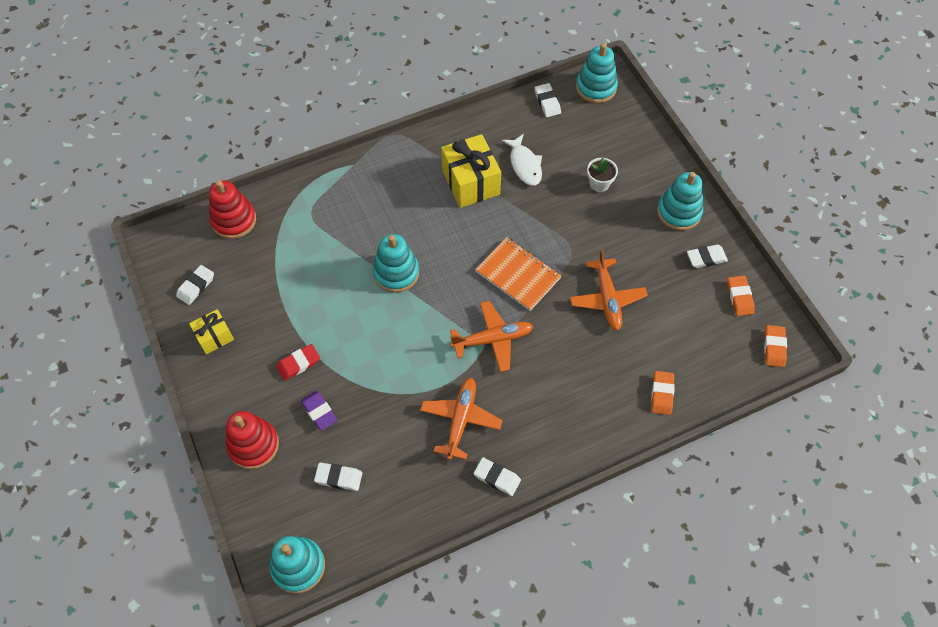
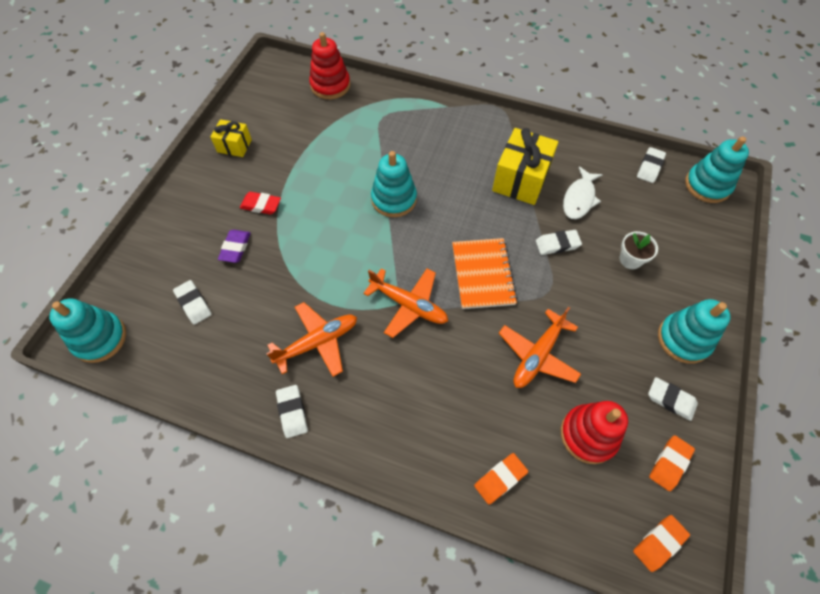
camera: 45 degrees right, 0 degrees up
white eraser [176,265,214,305] -> white eraser moved to [536,230,582,255]
red stacking toy [226,411,279,469] -> red stacking toy moved to [561,401,628,464]

